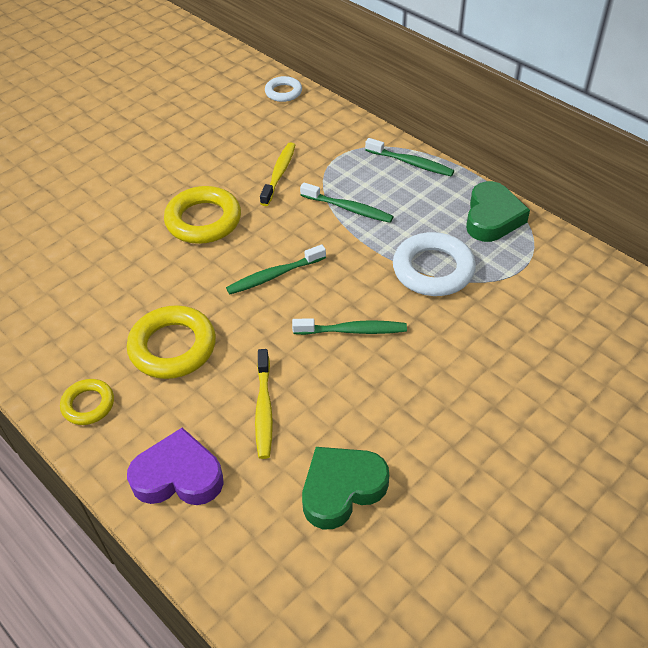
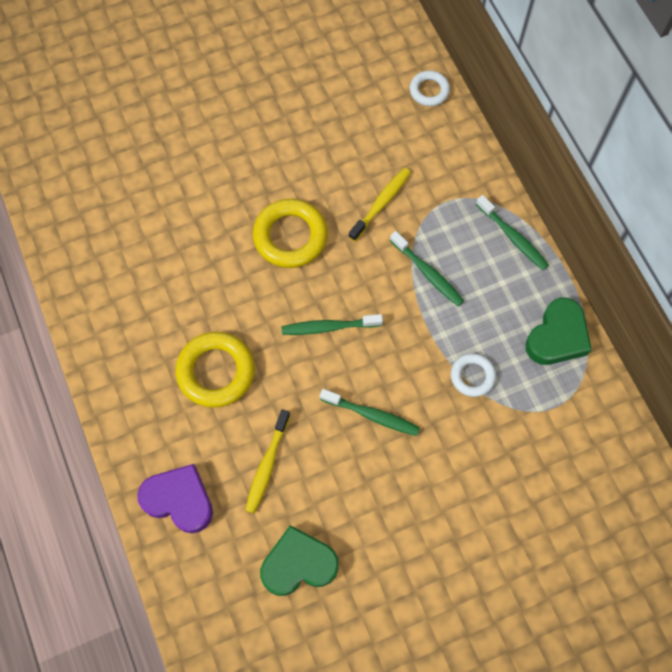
camera: 20 degrees right, 20 degrees up
yellow ring [60,379,114,425] -> none
white ring [393,232,476,296] -> white ring [451,353,496,397], size x0.57

